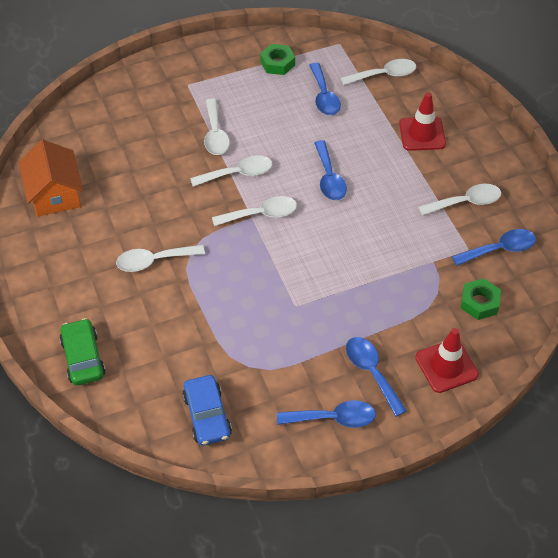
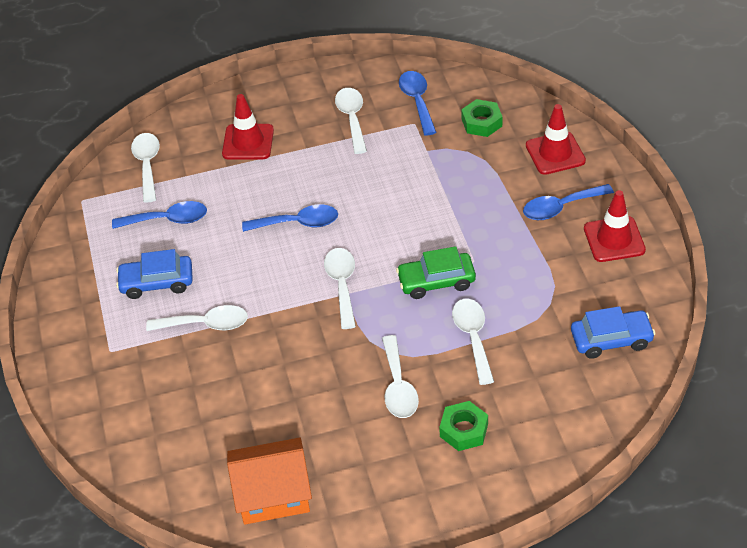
camera: 80 degrees left, 5 degrees down
green car [59,318,106,386] -> green car moved to [396,246,476,299]
white spoon [190,155,272,187] -> white spoon moved to [452,299,494,385]
green nut [260,44,295,75] -> green nut moved to [439,401,488,451]
blue spoon [277,400,376,428] -> red traffic cone [584,190,646,262]
none -> blue car [116,249,193,299]

